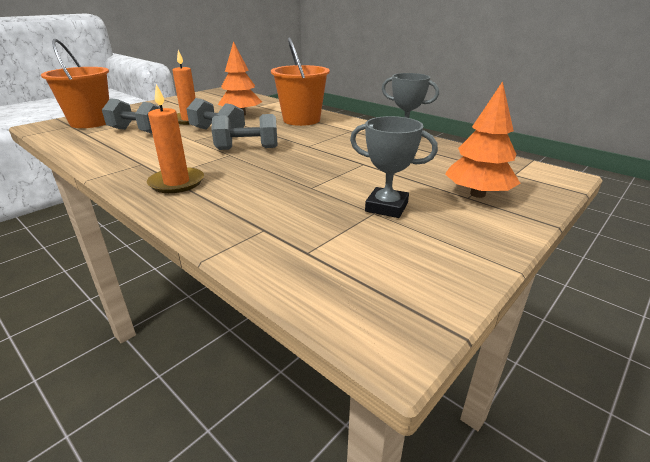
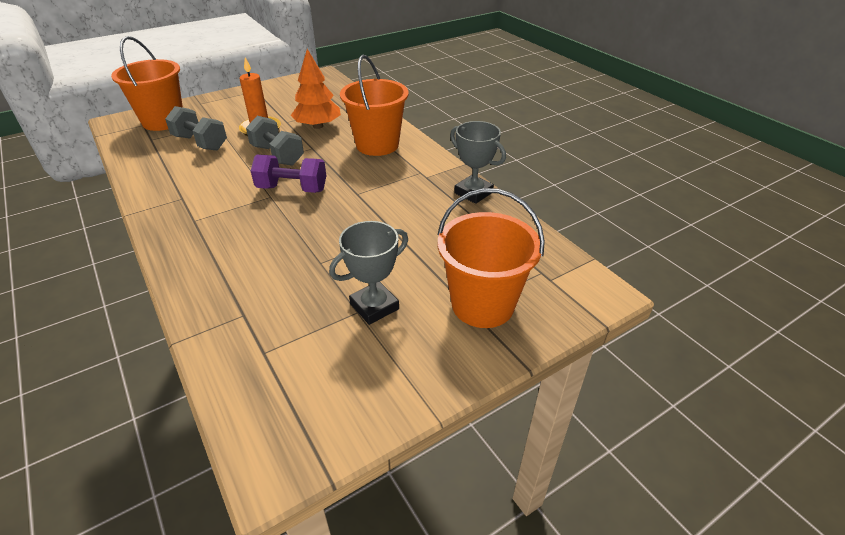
camera: 15 degrees right, 10 degrees up
orange candle [147,84,204,193] -> none
grey dumbbell [211,114,278,150] -> purple dumbbell [251,155,326,193]
grey trophy [350,116,438,218] -> grey trophy turned 75 degrees counterclockwise [329,221,408,325]
orange tree [445,81,520,198] -> orange bucket [437,188,545,328]

